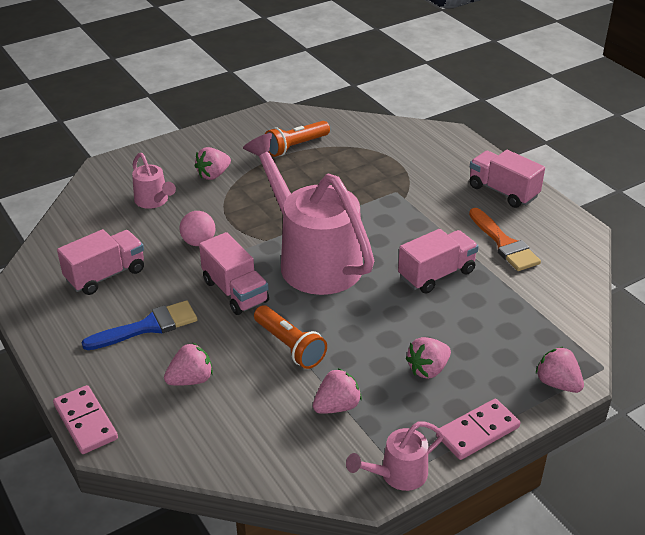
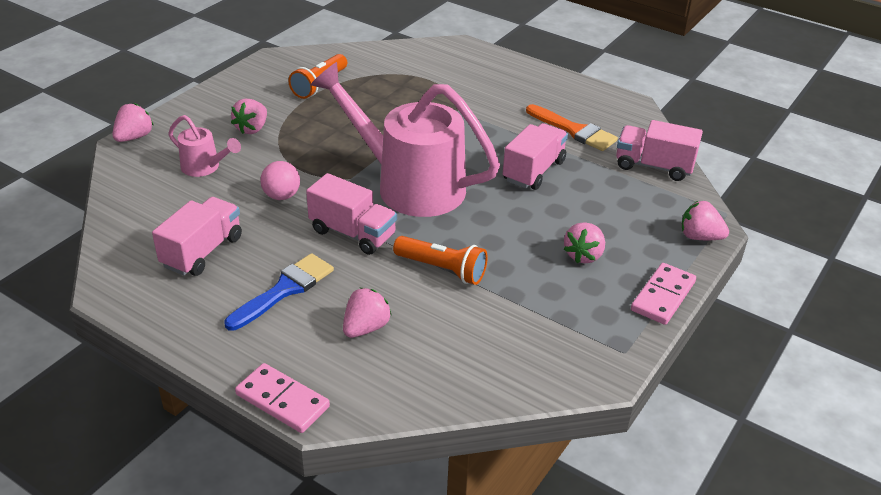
camera: 25 degrees left, 0 degrees up
pink strawberry [313,368,362,414] -> pink strawberry moved to [113,103,154,142]
pink watering can [346,421,444,491] -> none
pink truck [469,150,545,208] -> pink truck moved to [616,120,703,181]

